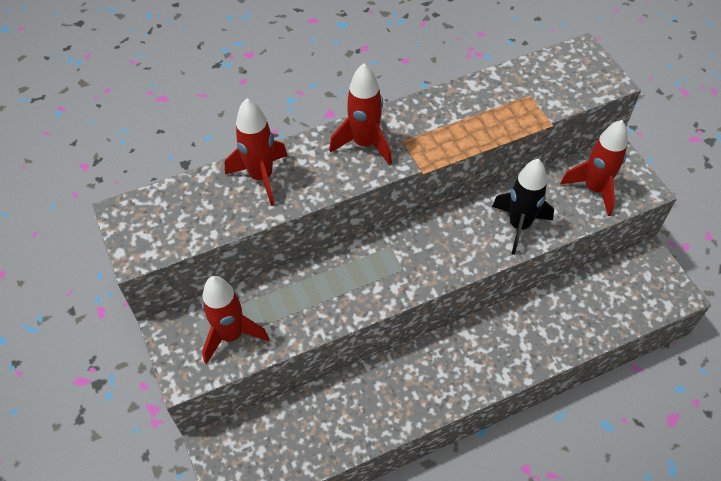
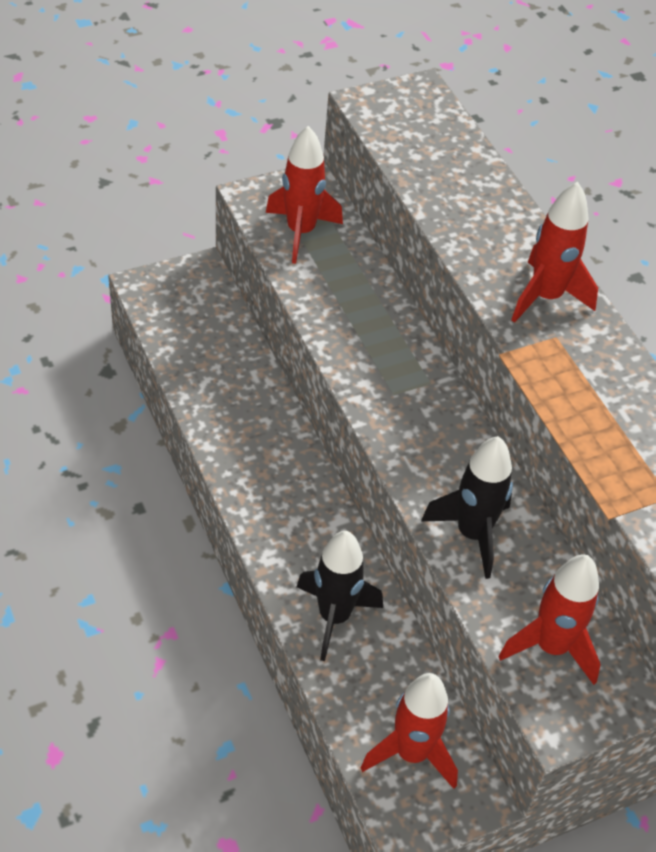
camera: 85 degrees right, 5 degrees down
red rocket [225,98,288,206] -> red rocket moved to [361,673,458,789]
none -> black rocket [297,531,383,661]

